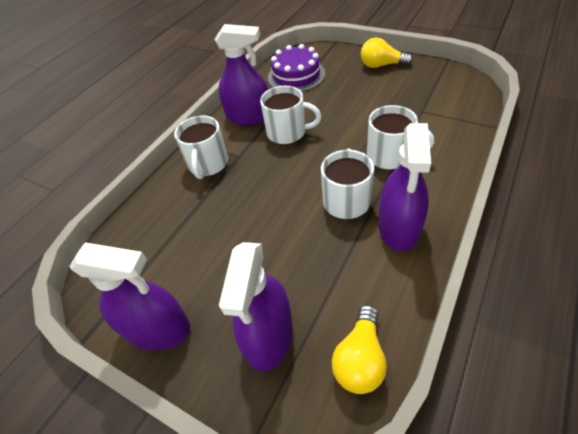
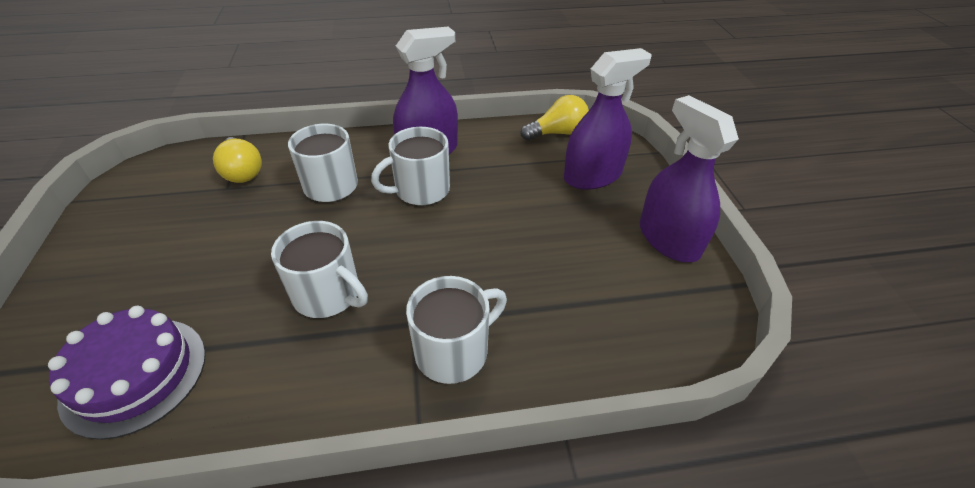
camera: 135 degrees left, 5 degrees down
purple spray bottle [215,24,268,126] -> none
white mug [260,86,321,144] -> white mug turned 150 degrees clockwise [271,221,368,318]
yellow light bulb [361,37,413,68] -> yellow light bulb moved to [213,137,262,183]

